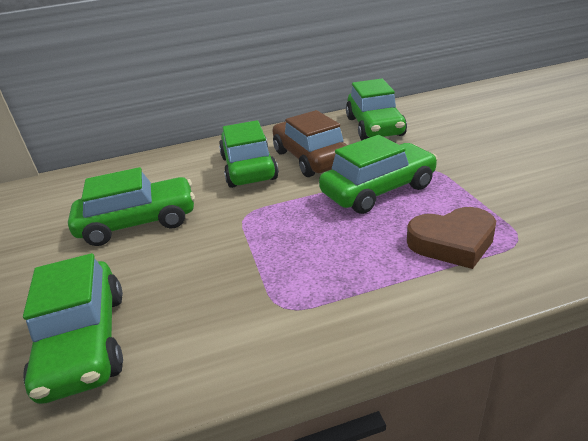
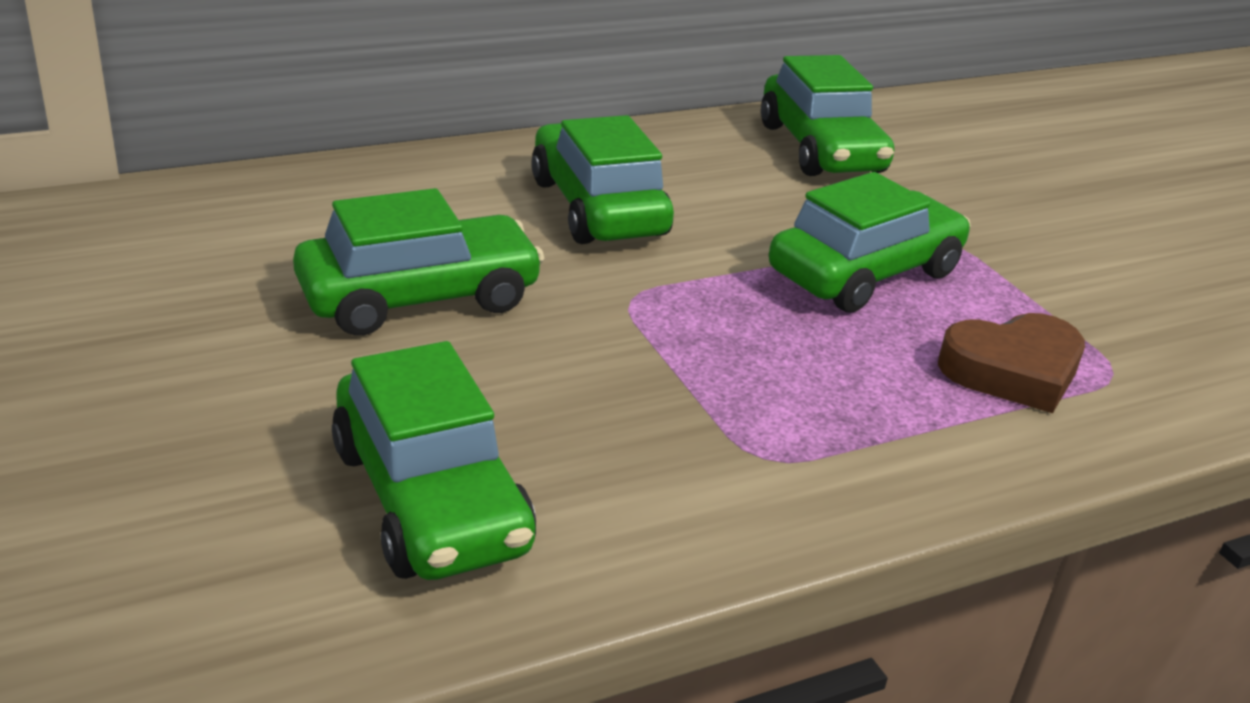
camera: 15 degrees left, 0 degrees up
brown car [272,110,347,177] -> none

